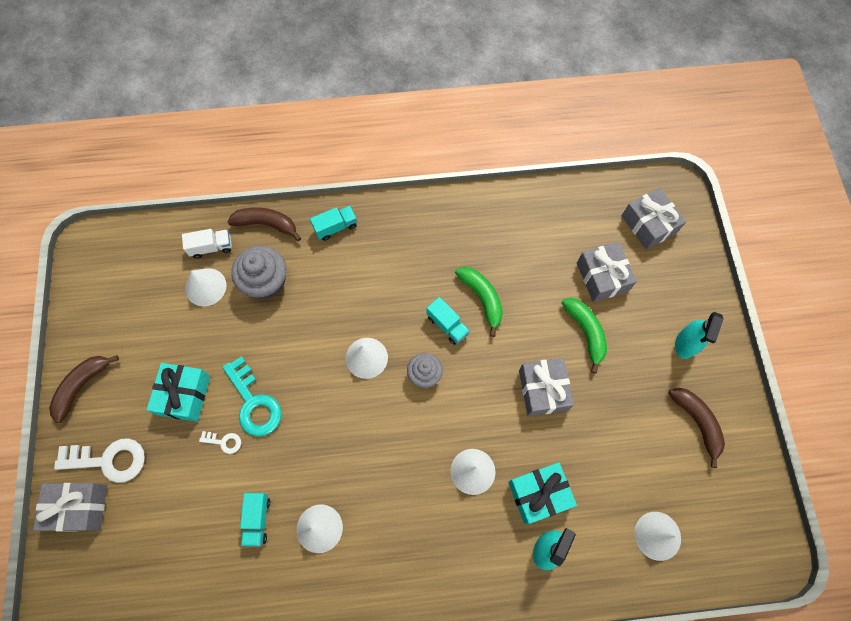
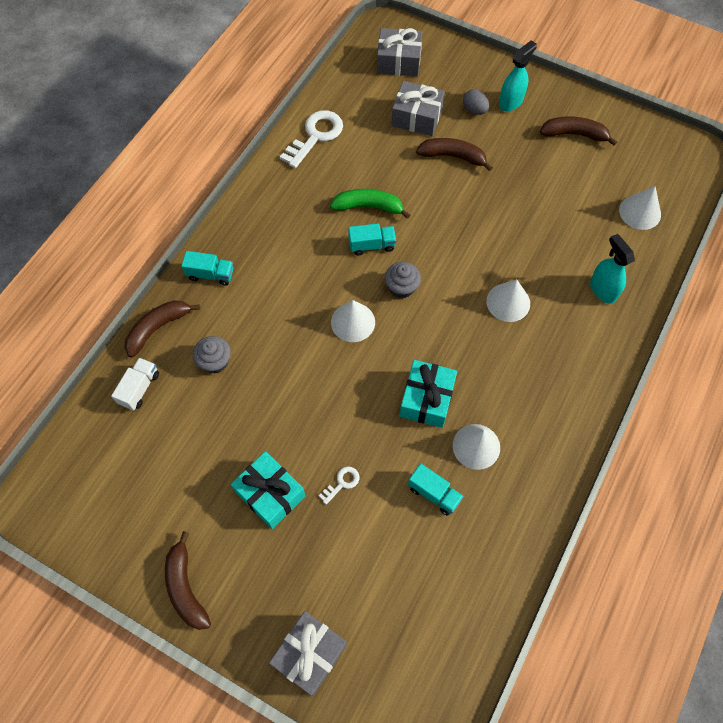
camera: 55 degrees left, 5 degrees down
white key [54,438,145,483] -> white key moved to [280,110,343,168]
white cone [185,268,226,306] -> none
turquoise key [222,356,282,437] -> none
grey cupcake [231,246,287,299] -> grey cupcake [193,336,231,374], size x0.63
turquoise truck [310,206,357,241] -> turquoise truck turned 90 degrees clockwise [181,251,233,286]
turquoise gift [508,462,577,524] -> turquoise gift moved to [400,360,457,428]
grey gift [519,358,574,416] -> none
green banana [561,298,607,373] -> brown banana [416,138,493,171]
turquoise spray bottle [675,312,724,359] -> turquoise spray bottle turned 105 degrees counterclockwise [499,40,537,111]
none -> grey egg [463,89,489,115]

